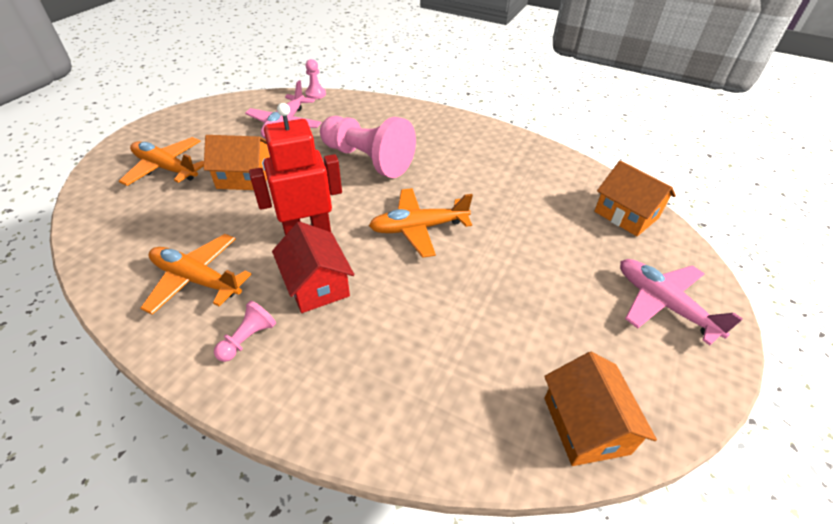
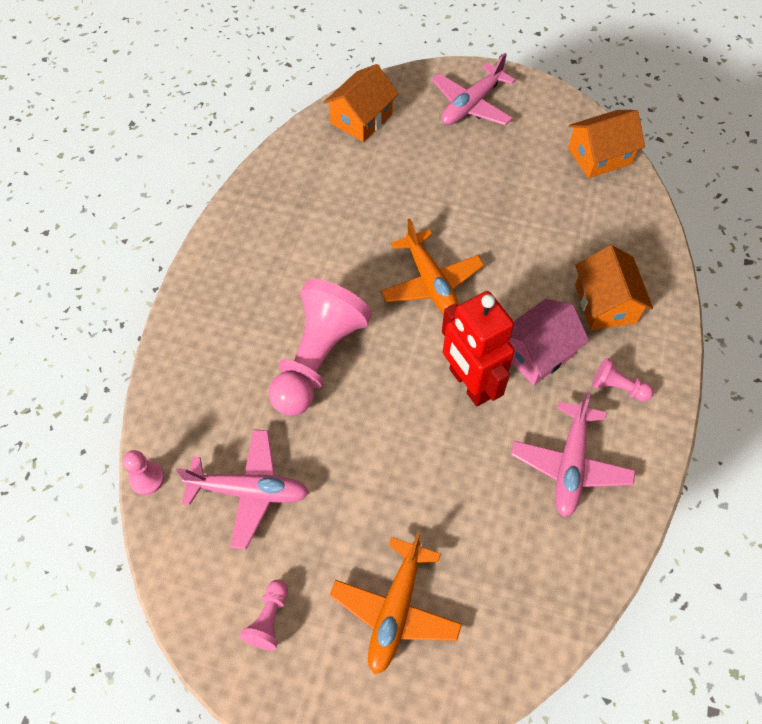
camera: 100 degrees left, 15 degrees up
orange plane [141,234,252,315] -> pink plane [511,391,636,517]
orange house [204,135,270,190] -> orange house moved to [575,245,653,330]
red house [272,221,355,313] -> pink house [509,299,589,385]
none -> pink pawn [240,580,288,651]

